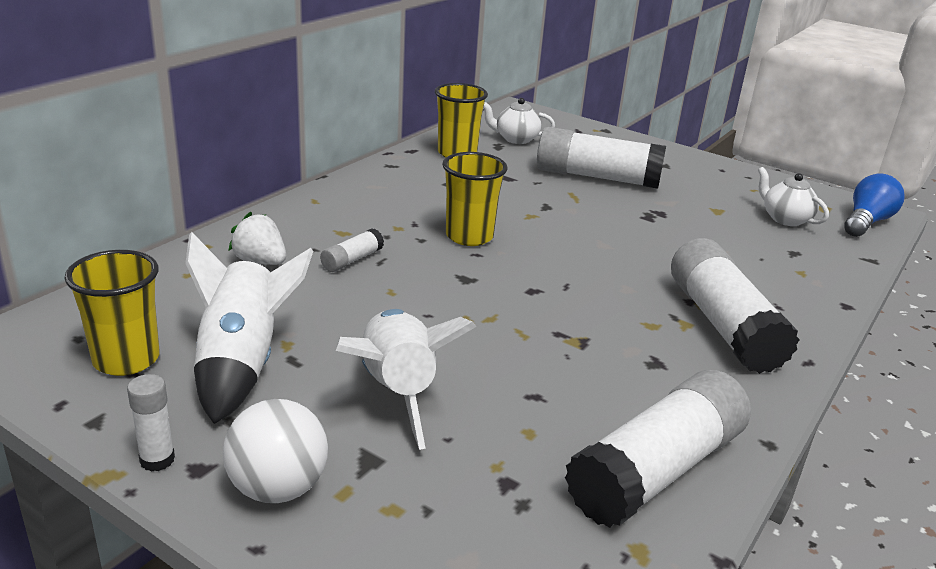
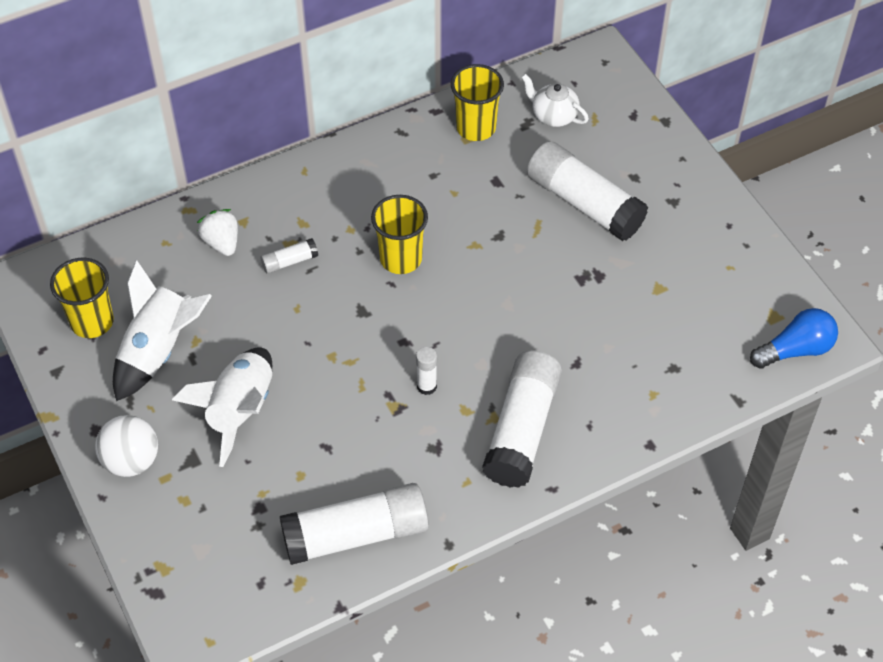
camera: 30 degrees right, 25 degrees up
white glue stick [127,374,175,472] -> white glue stick moved to [416,347,437,395]
white teapot [758,167,829,226] -> none

